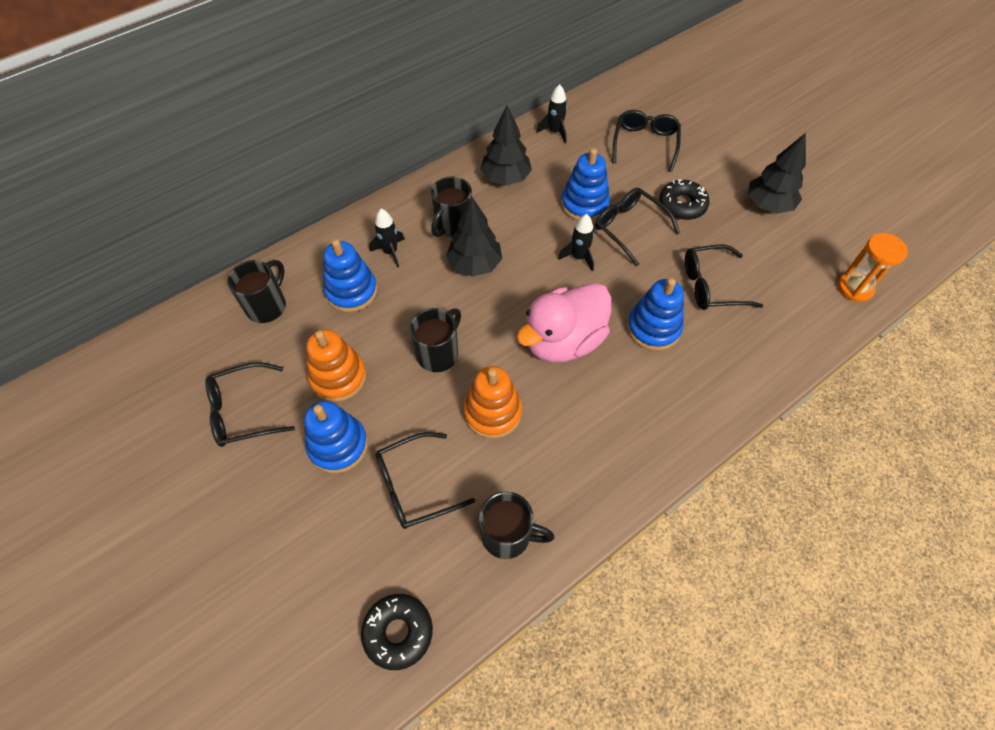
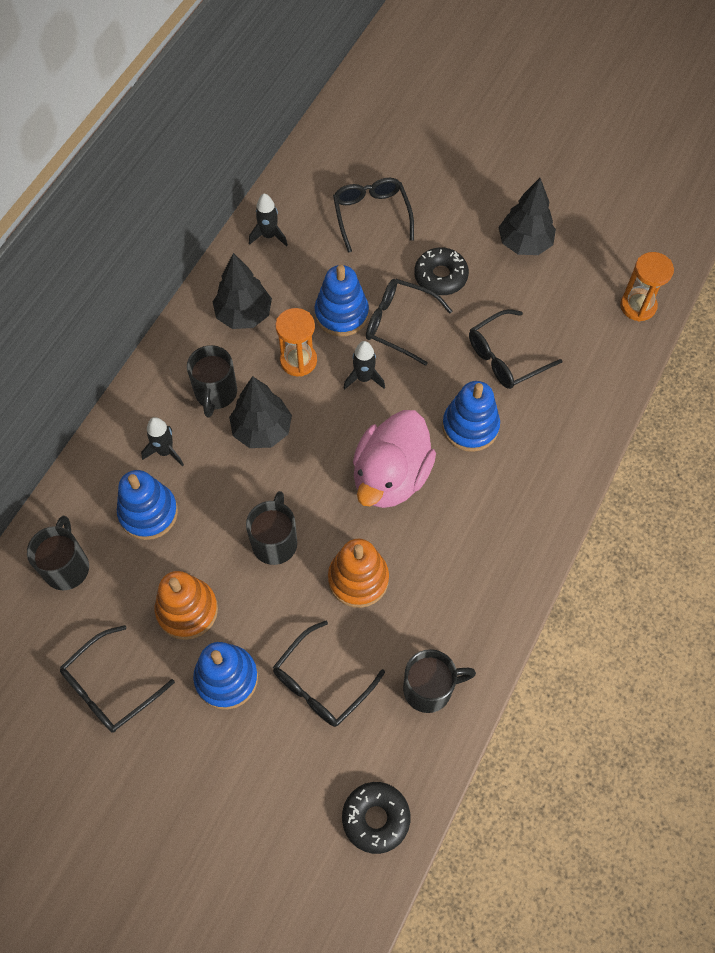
camera: 25 degrees left, 5 degrees up
none -> orange hourglass [275,308,317,377]

